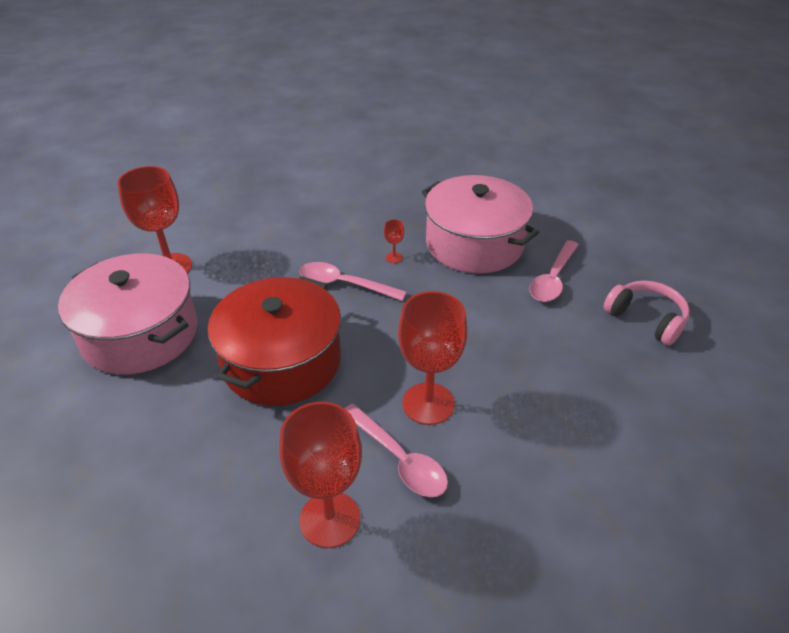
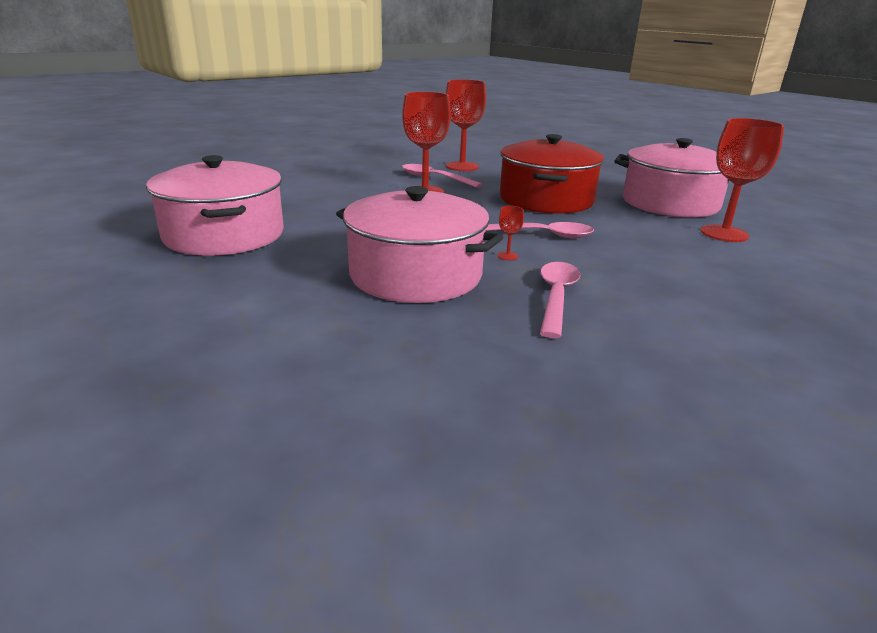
camera: 165 degrees right, 15 degrees down
pink spoon [529,240,579,302] -> pink spoon moved to [540,262,581,338]
pink headphones [604,281,690,346] -> pink pot [146,155,284,256]

